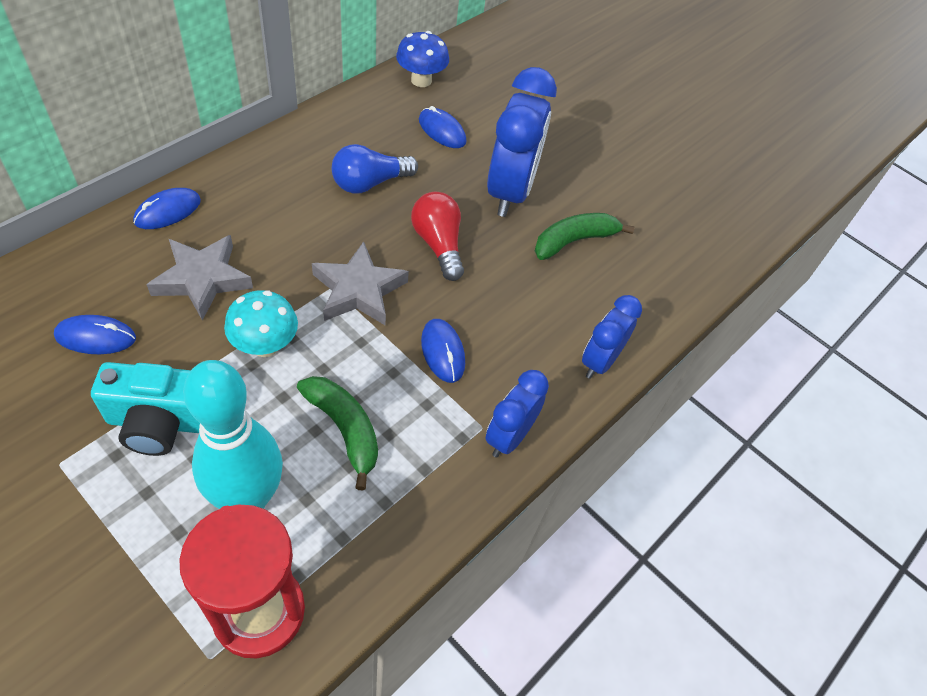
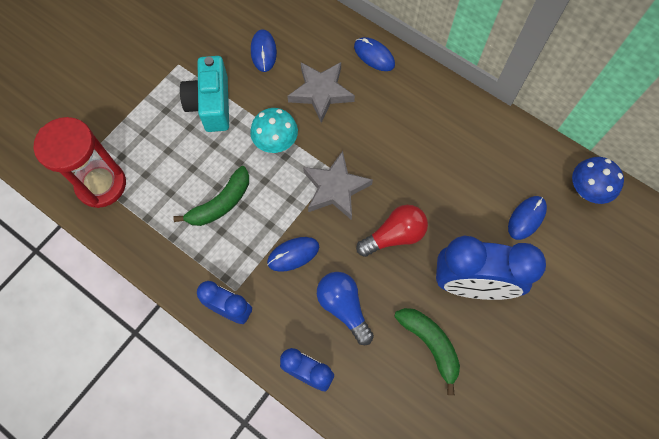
camera: 90 degrees right, 15 degrees up
turquoise bowling pin [183,360,283,509] -> none
blue light bulb [332,144,418,194] -> blue light bulb moved to [317,272,374,345]

